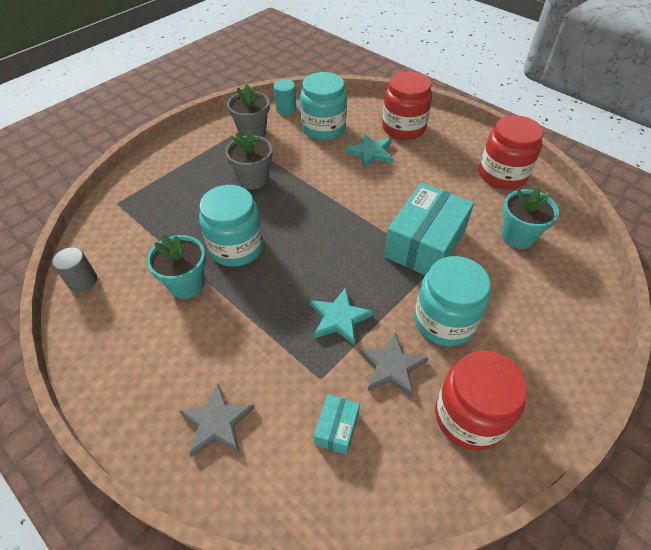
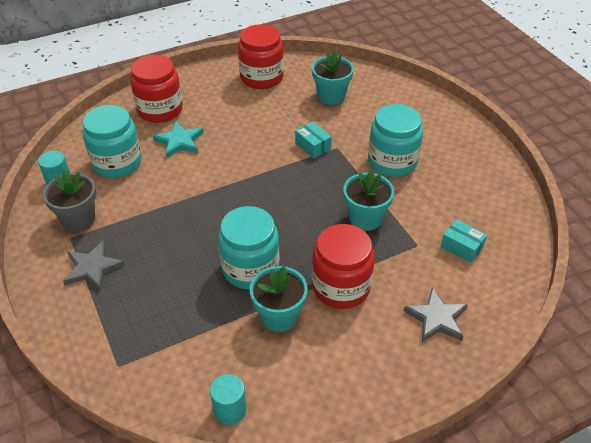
camera: 70 degrees left, 5 degrees down
grey cylinder [52,247,97,292] -> turquoise cylinder [210,374,247,425]
grey flower pot [225,130,272,189] -> none
turquoise star [310,288,374,346] -> turquoise flower pot [343,170,394,231]
grey star [359,332,428,398] -> grey star moved to [63,240,125,291]
turquoise box [384,183,474,275] -> turquoise box [295,122,332,158], size x0.46
red jar [435,351,527,450] -> red jar moved to [312,224,375,309]

